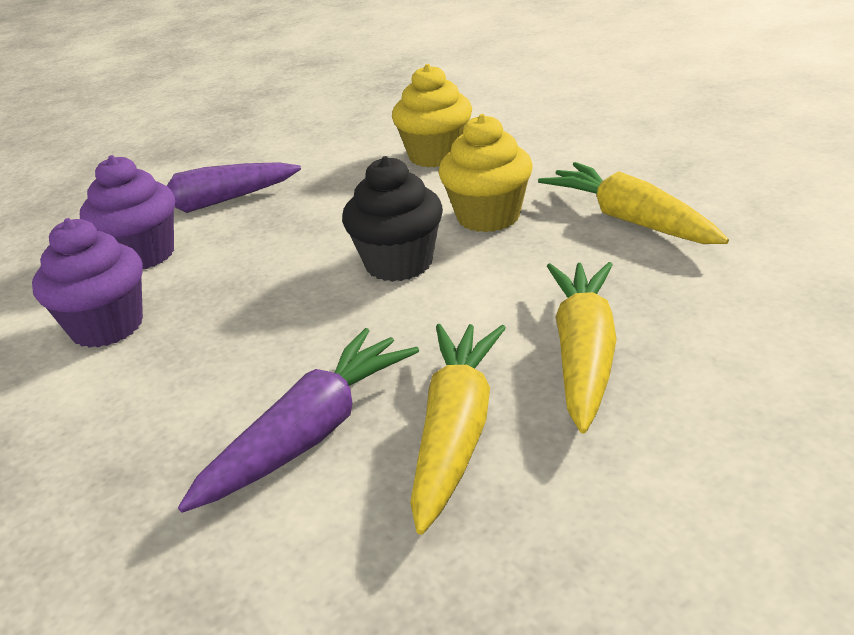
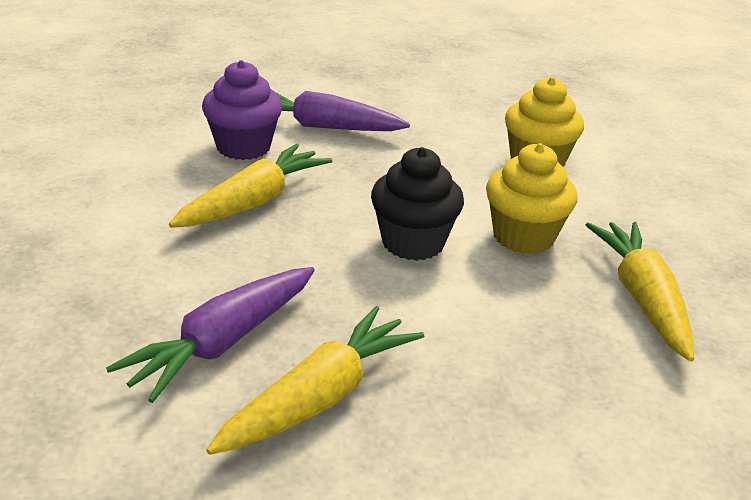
camera: 25 degrees right, 0 degrees up
purple cupcake [32,218,143,348] -> none
purple carrot [178,328,419,513] -> purple carrot turned 150 degrees clockwise [106,267,315,403]
yellow carrot [547,262,617,434] -> yellow carrot moved to [169,144,333,228]

